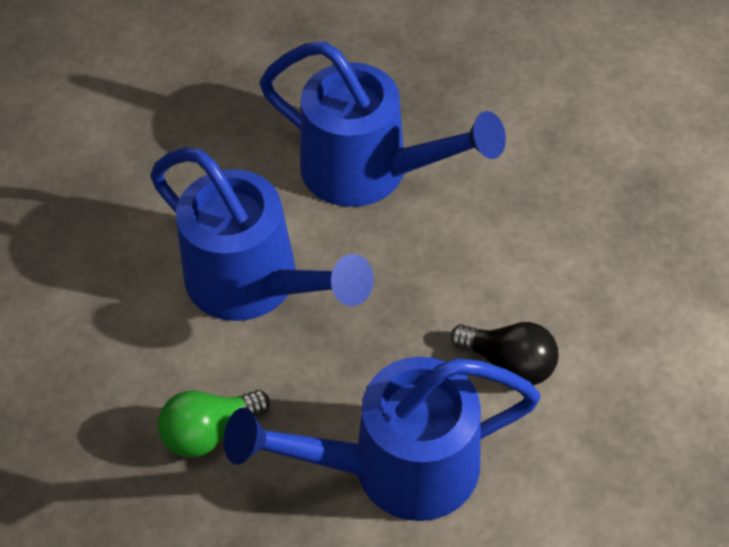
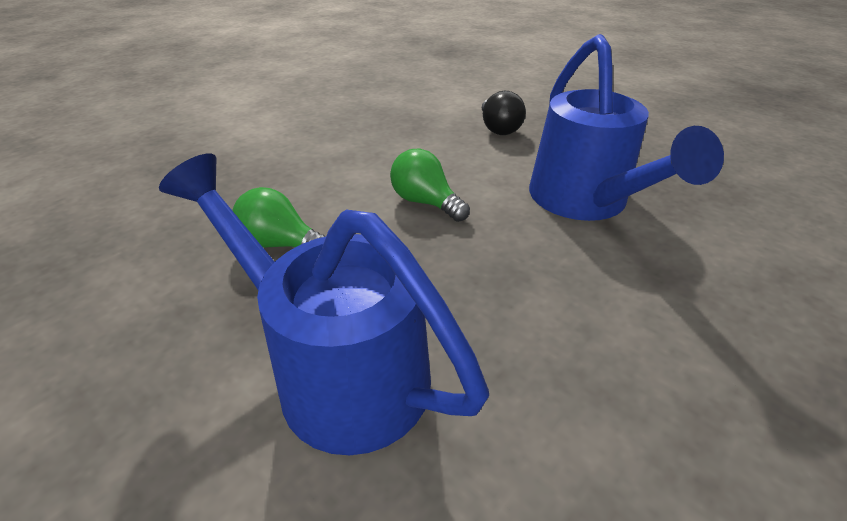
camera: 50 degrees right, 15 degrees down
blue watering can [150,148,374,321] -> green light bulb [390,148,470,222]
black light bulb [450,322,558,386] -> black light bulb moved to [482,91,526,135]

